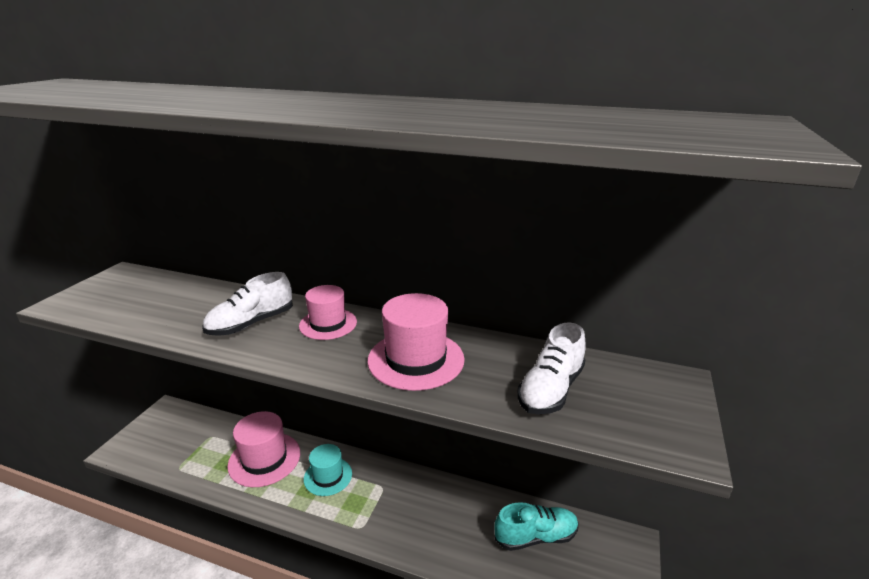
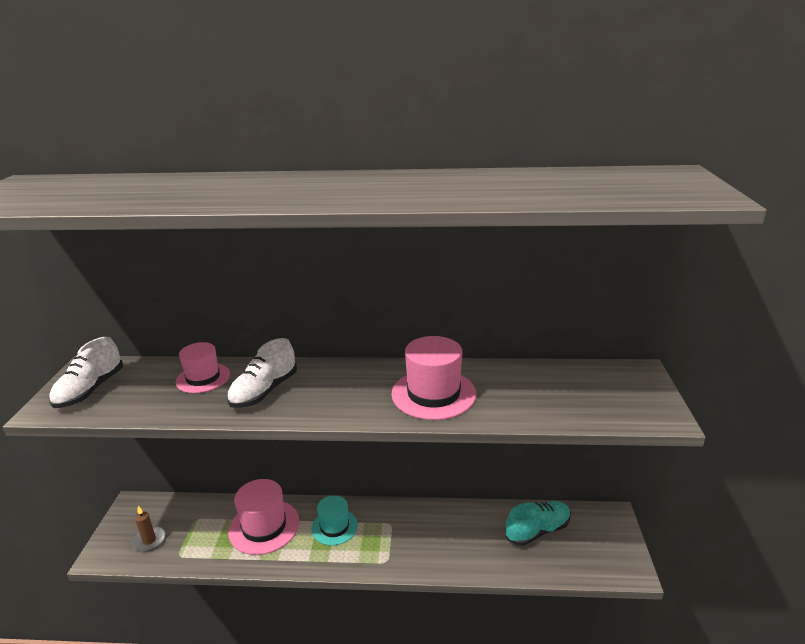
camera: 15 degrees left, 0 degrees up
pink hat [299,285,357,340] -> pink hat moved to [176,342,230,393]
white shoe [518,322,586,414] -> white shoe moved to [49,337,123,408]
none -> brown candle [132,506,165,552]

